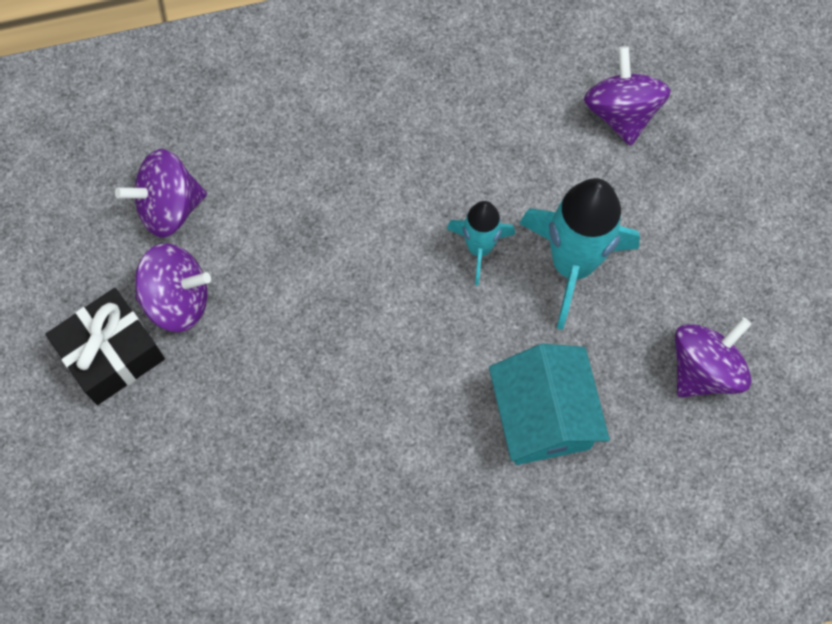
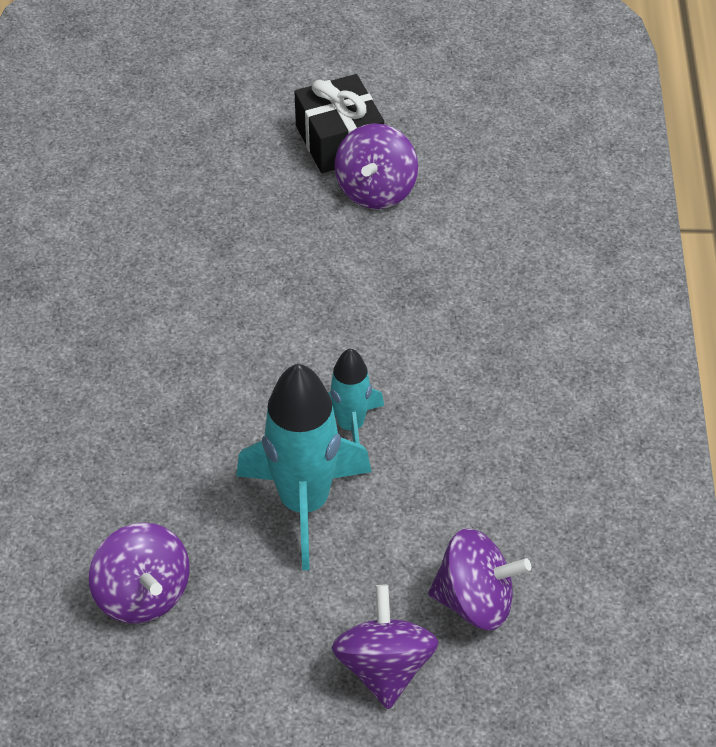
camera: 105 degrees right, 20 degrees down
purple spinning top [115,149,207,238] -> purple spinning top moved to [331,585,439,710]
turquoise house [489,344,610,465] -> none

